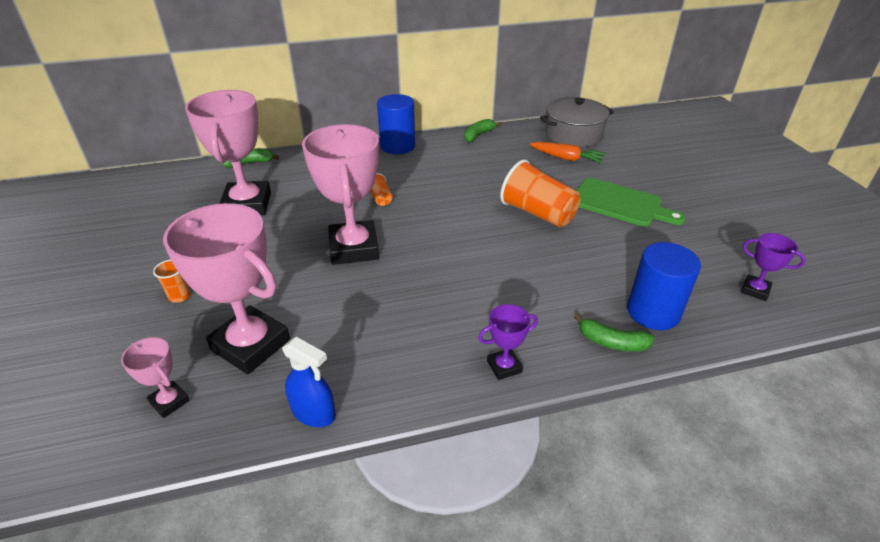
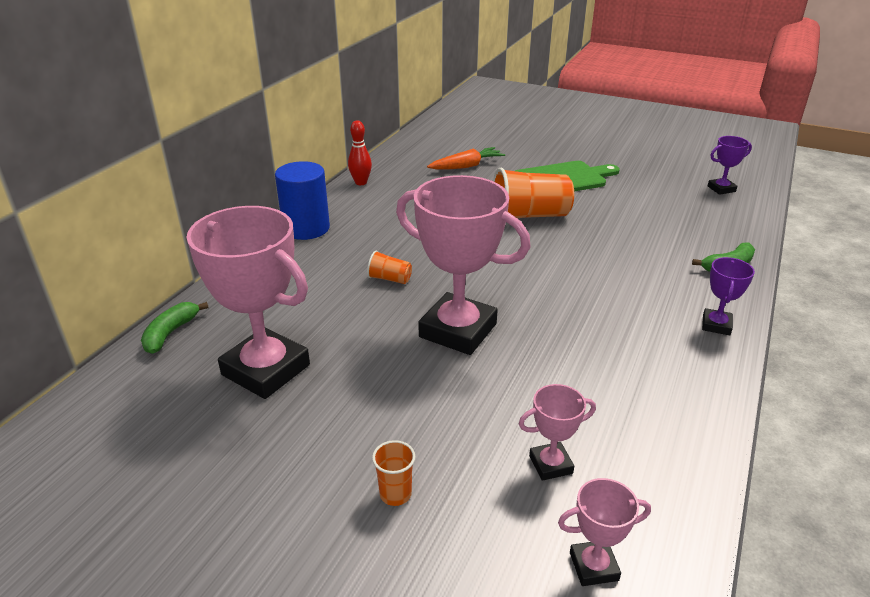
camera: 50 degrees left, 5 degrees down
pink trophy [163,203,290,374] -> pink trophy [519,384,596,481], size x0.46
blue spray bottle [282,337,336,427] -> none
green banana [464,119,502,143] -> red bowling pin [348,120,372,185]
grey pot [540,97,614,147] -> none
blue cylinder [627,242,701,330] -> none

